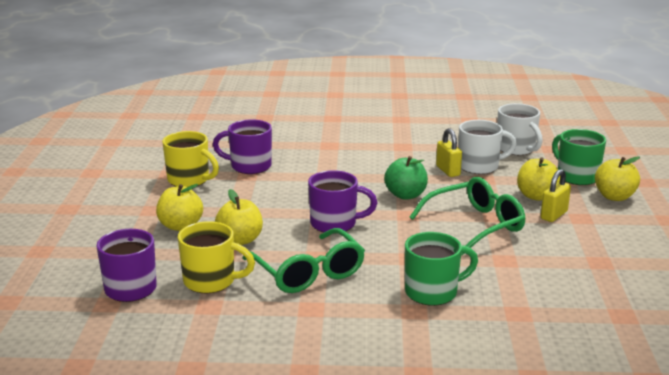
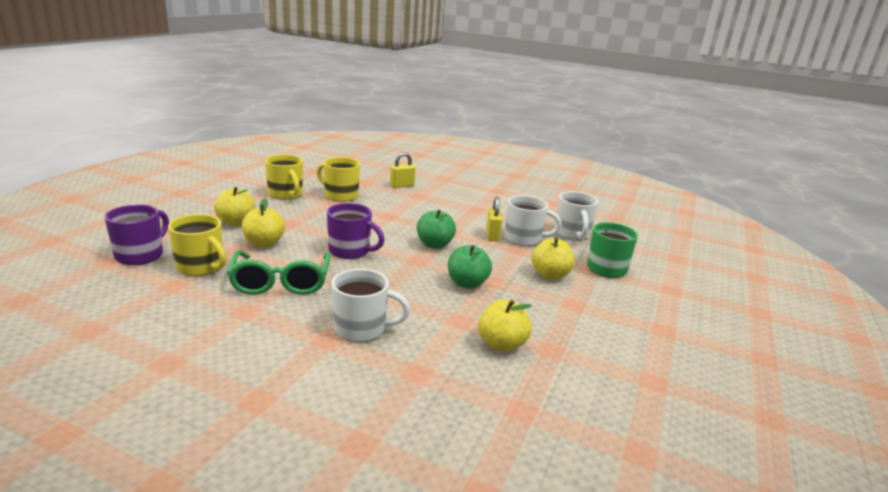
camera: 20 degrees right, 0 degrees up
purple mug [213,119,272,174] -> yellow mug [317,157,360,202]
green mug [405,232,478,306] -> white mug [331,269,410,342]
green glasses [409,177,526,255] -> green apple [448,245,492,289]
yellow padlock [541,169,571,222] -> yellow padlock moved to [390,152,416,188]
yellow apple [595,156,640,201] -> yellow apple moved to [478,300,532,352]

